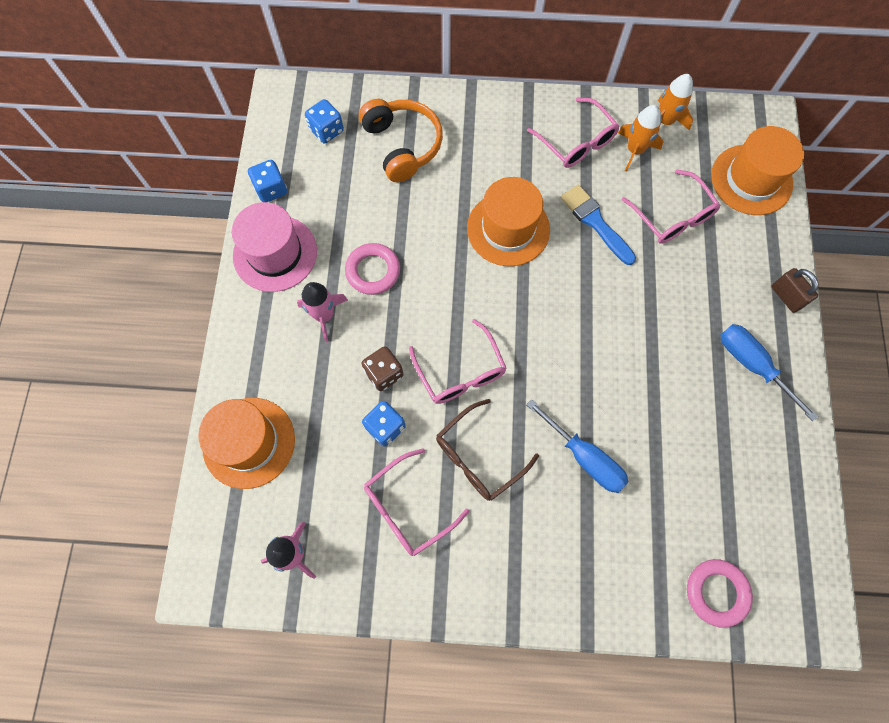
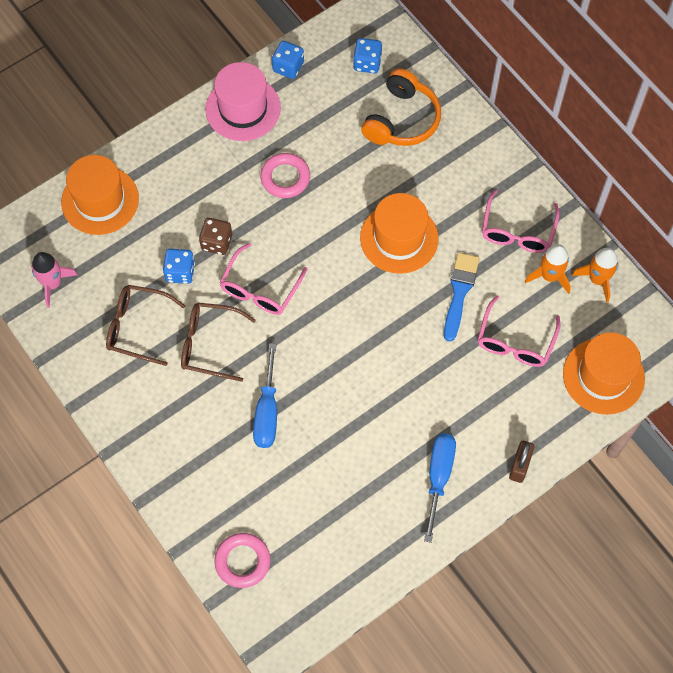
camera: 50 degrees right, 5 degrees down
pink rocket [297,282,348,342] -> none
pink glasses [364,448,469,556] -> brown glasses [106,285,185,366]

